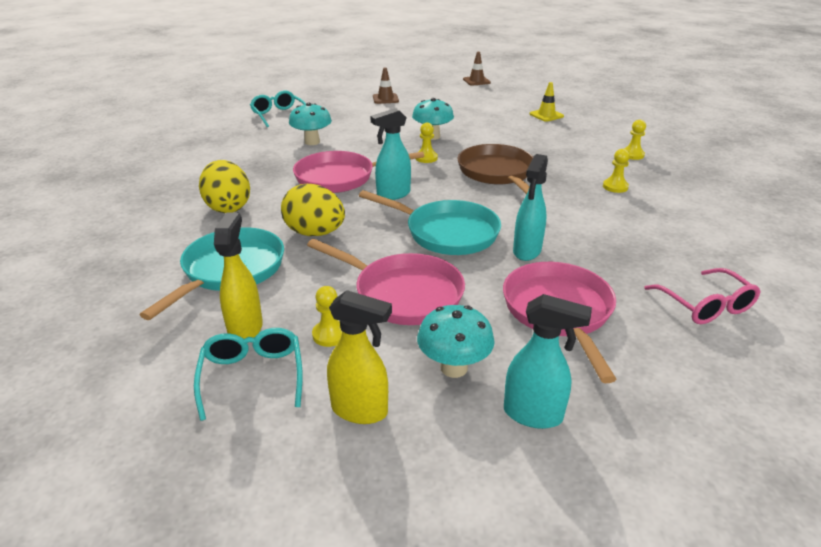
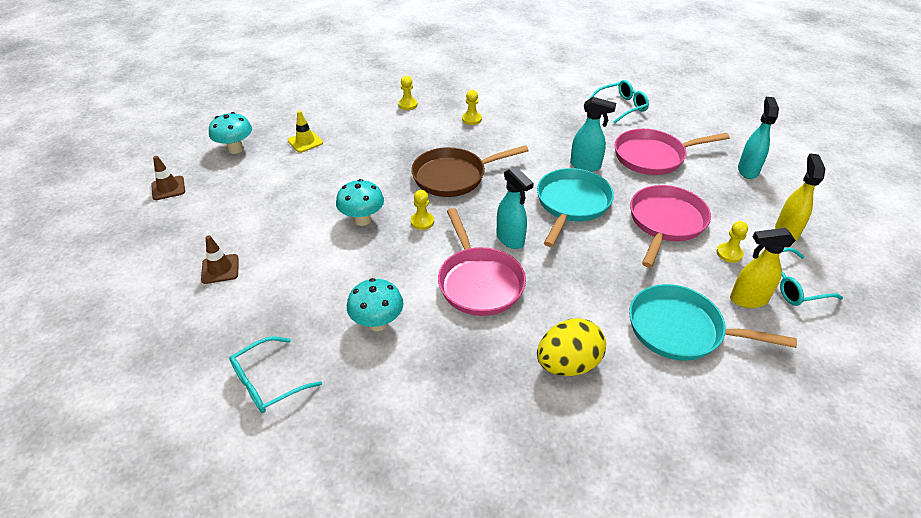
camera: 95 degrees left, 10 degrees up
yellow egg [281,184,345,236] -> none
turquoise mushroom [417,305,495,378] -> turquoise mushroom moved to [209,112,252,154]
pink glasses [644,268,760,324] -> turquoise glasses [589,80,649,124]

